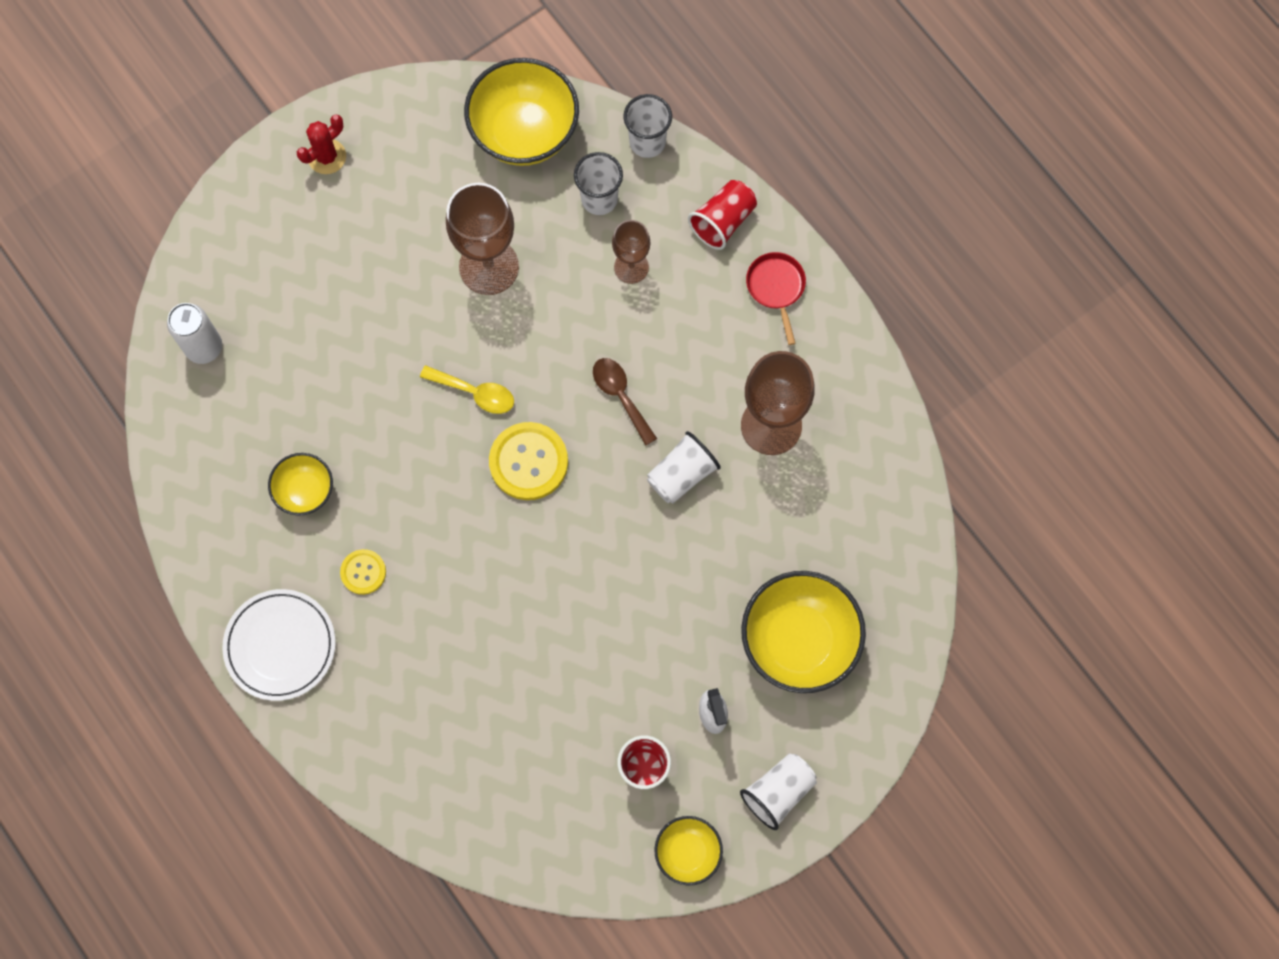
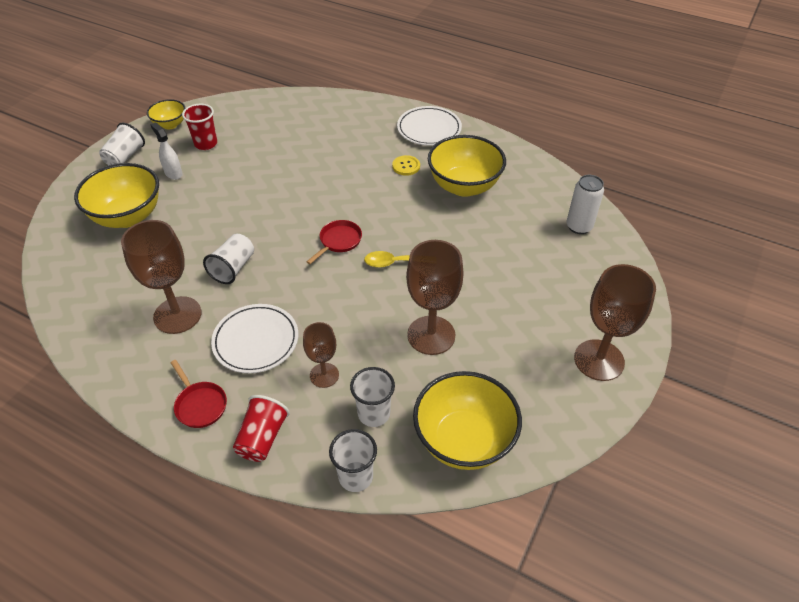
camera: 155 degrees right, 25 degrees down
yellow bowl [268,453,333,515] -> yellow bowl [428,135,506,197], size x1.85
red cactus [297,115,346,174] -> brown goblet [574,264,656,381]
yellow button [489,422,568,500] -> red pan [306,220,362,264]
brown spoon [593,358,657,445] -> none
none -> white plate [211,304,298,373]

